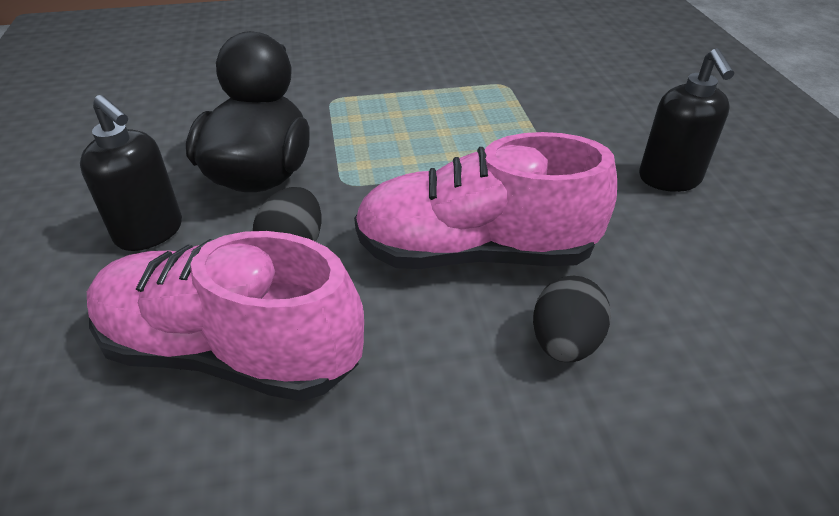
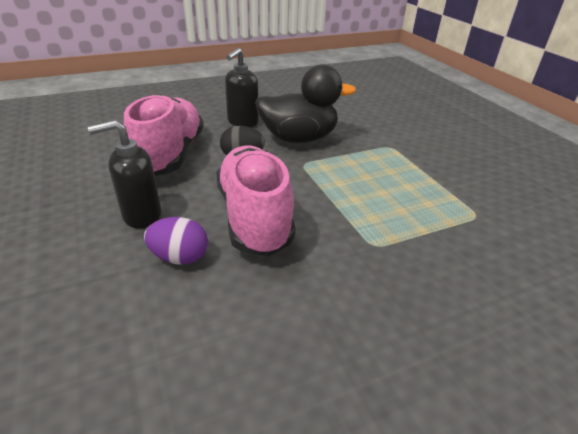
camera: 75 degrees right, 5 degrees down
black egg [533,276,611,362] -> purple egg [144,217,208,265]
black soap dispenser [639,48,734,192] -> black soap dispenser moved to [88,120,161,229]

